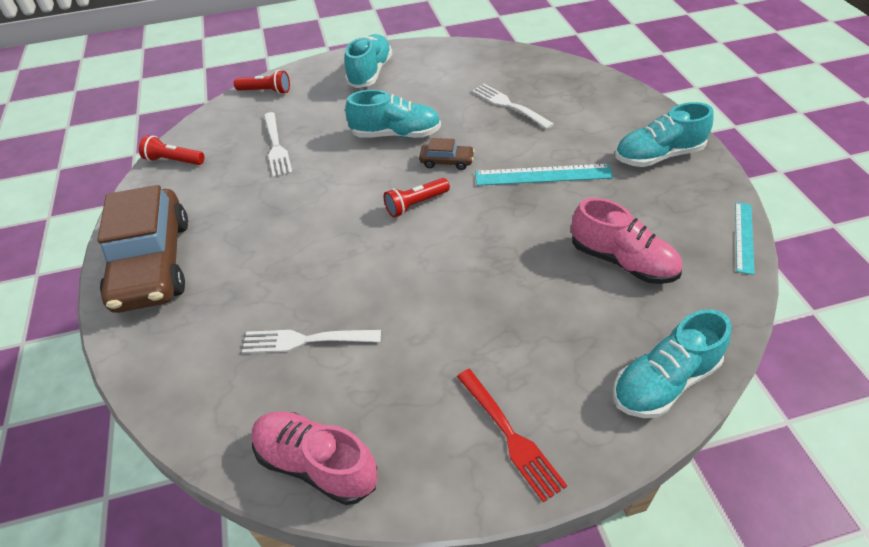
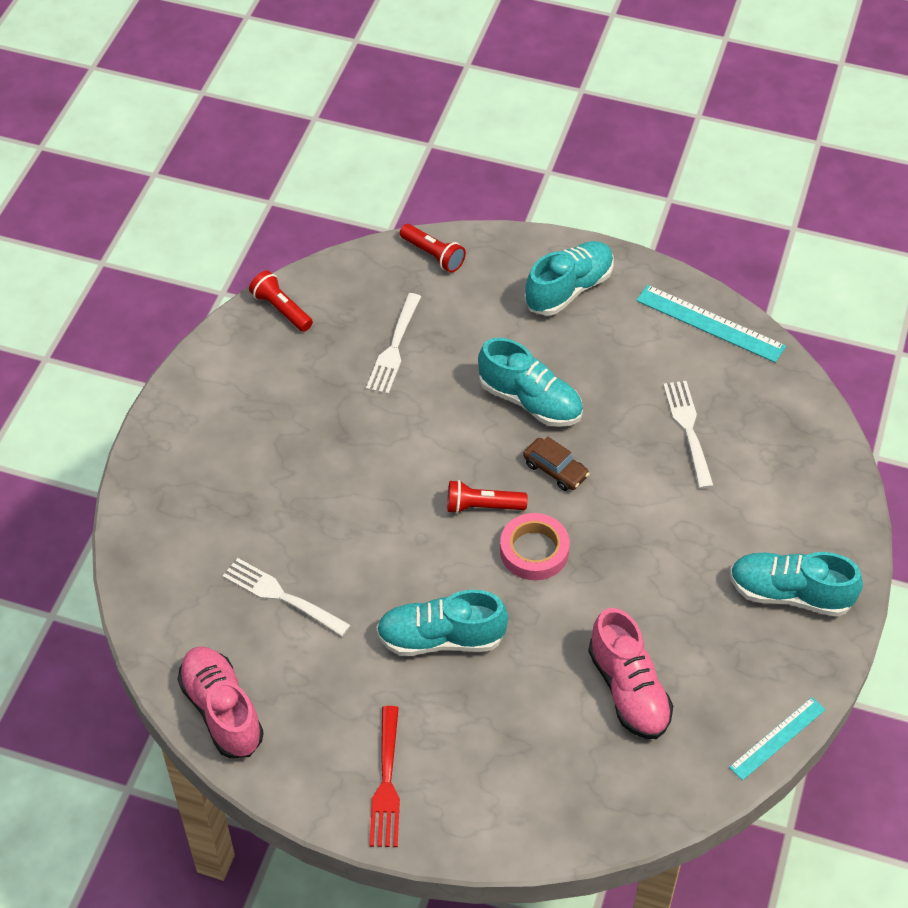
camera: 30 degrees right, 5 degrees up
brown car [97,185,188,313] -> none
turquoise ruler [475,164,613,186] -> turquoise ruler moved to [636,285,786,363]
turquoise shoe [613,309,731,418] -> turquoise shoe moved to [376,590,508,656]
none -> pink tape [500,513,570,580]

